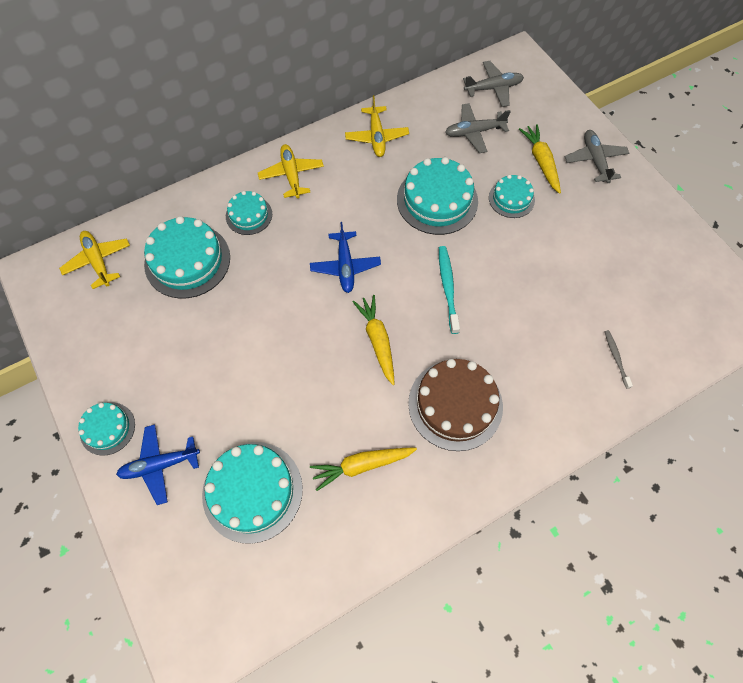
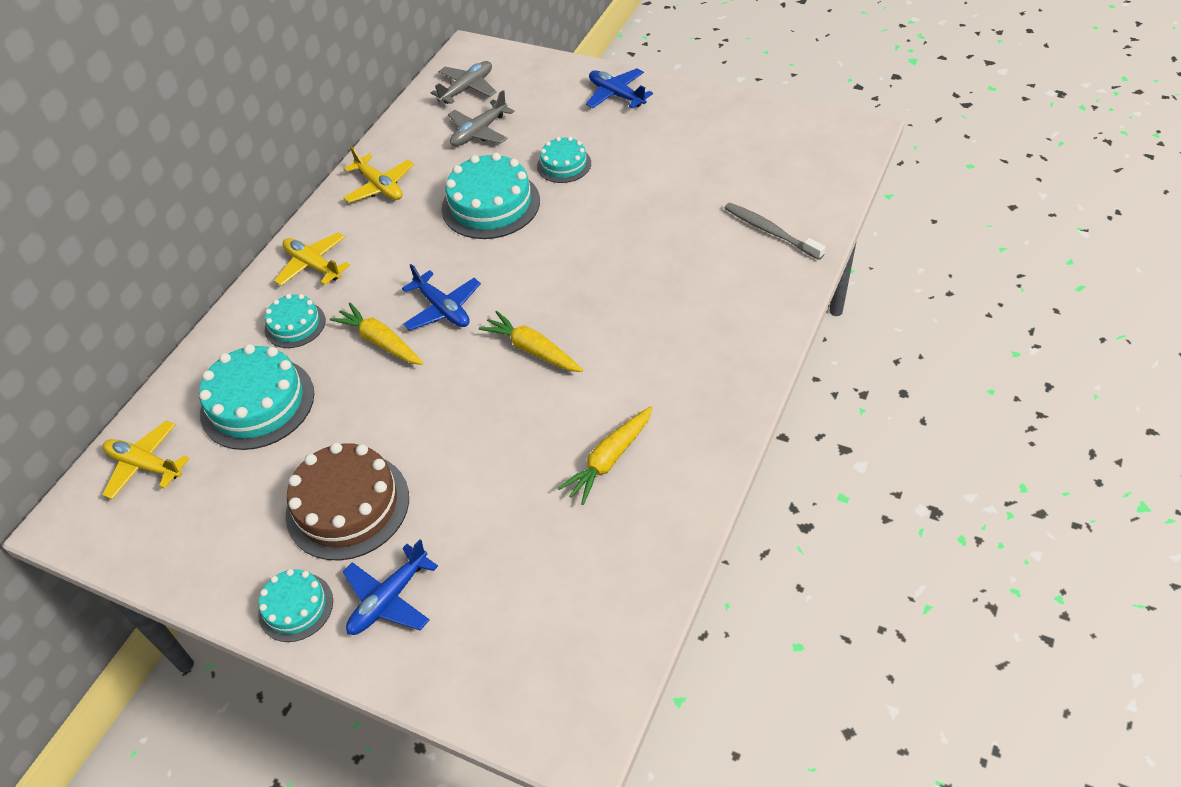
camera: 30 degrees left, 15 degrees down
turquoise cake [202,442,303,544] -> none
brown cake [408,359,503,451] -> brown cake moved to [286,442,409,560]
turquoise toothbrush [439,246,460,334] -> none
yellow carrot [519,124,561,194] -> yellow carrot moved to [330,303,423,365]
grey plane [565,130,629,183] -> blue plane [586,68,653,109]
grey toothbrush [604,330,633,389] -> grey toothbrush [725,203,825,260], size x1.63

